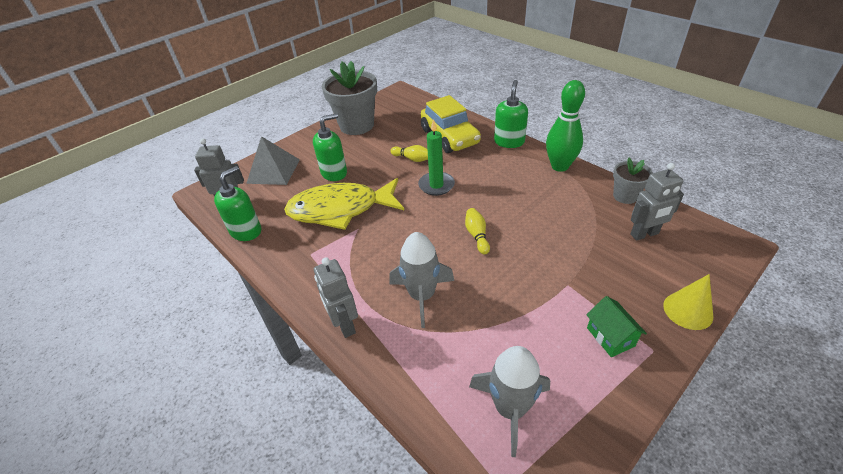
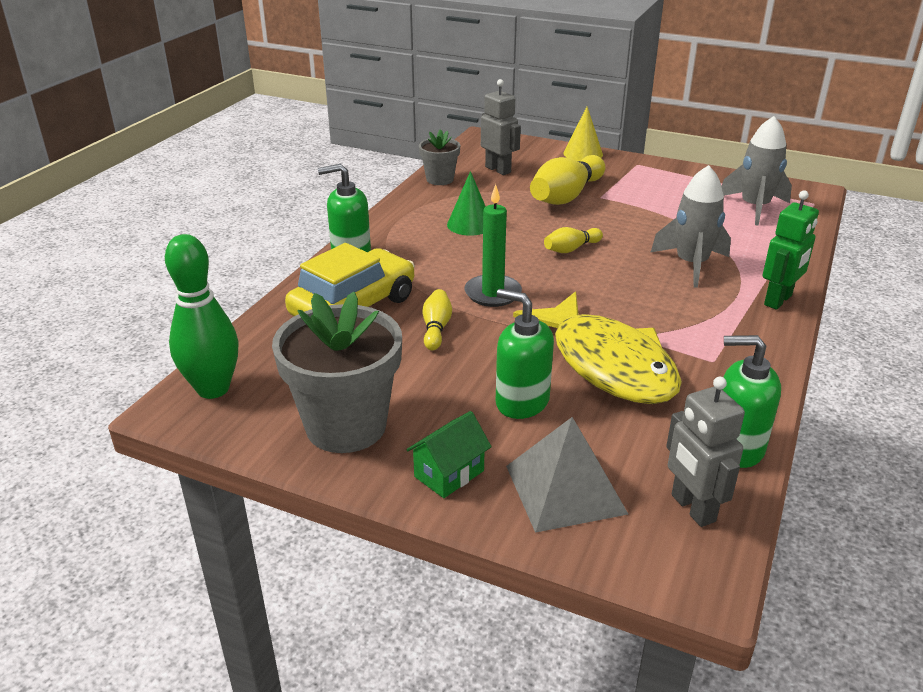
camera: 115 degrees left, 10 degrees down
grey robot [314,257,358,338] -> green robot [762,191,819,310]
green bowling pin [546,80,585,172] -> green bowling pin moved to [165,234,239,399]
green house [586,296,647,357] -> green house moved to [406,411,492,498]
none -> green cone [447,171,486,236]
none -> yellow bowling pin [530,155,605,205]

